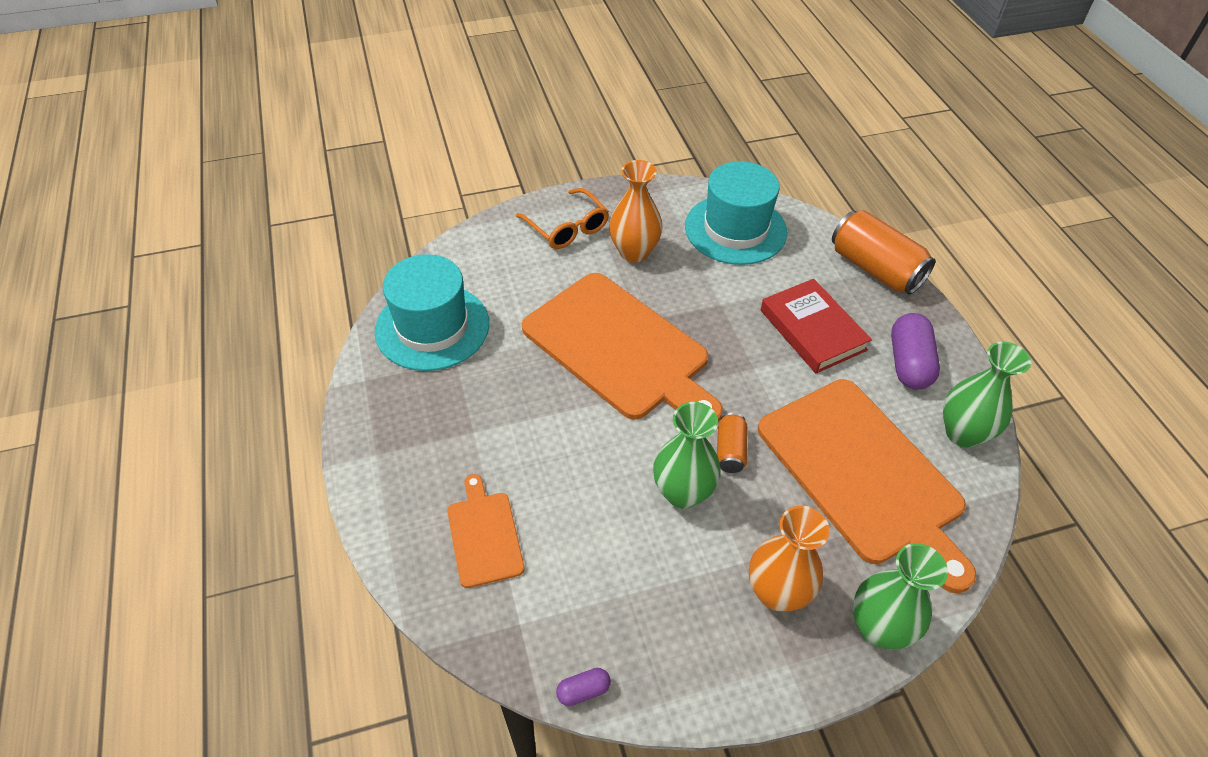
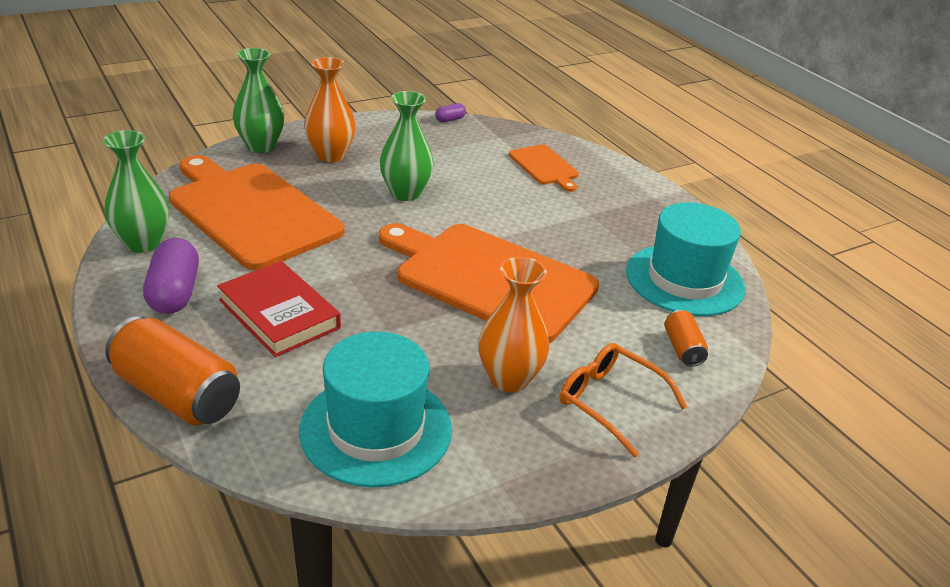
camera: 165 degrees right, 15 degrees down
orange can [717,413,748,473] -> orange can moved to [665,310,708,367]

